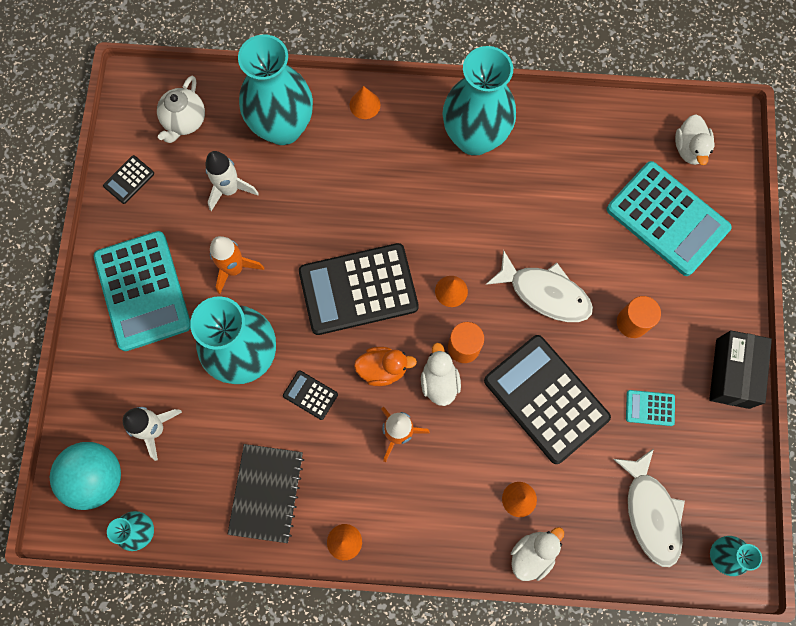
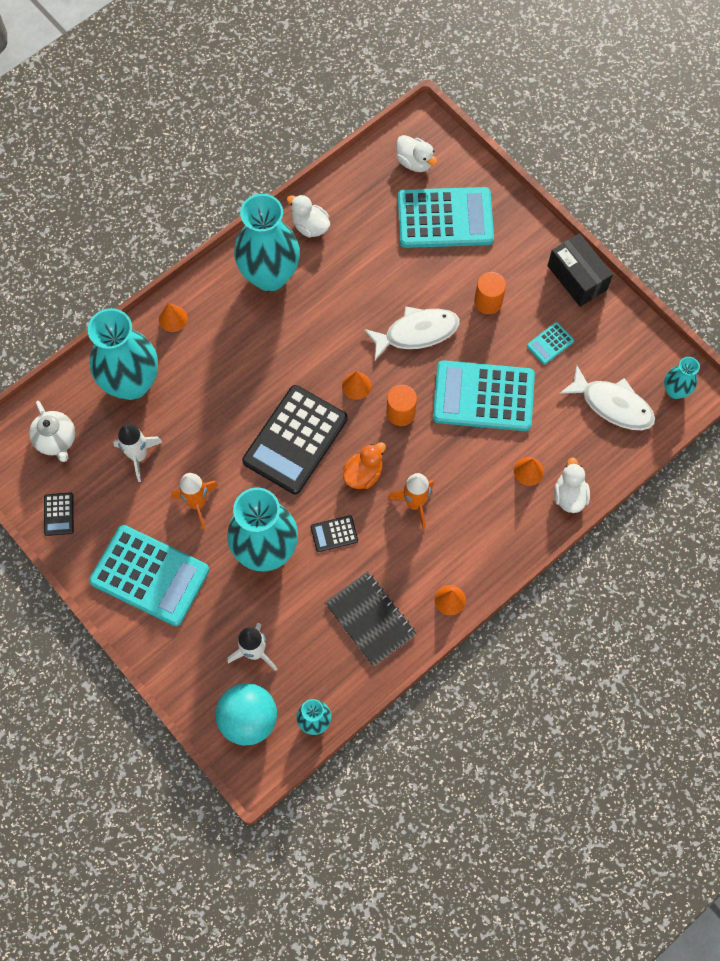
camera: 45 degrees left, 5 degrees down
white duck [421,343,461,406] -> white duck moved to [287,194,330,238]
black calculator [484,335,611,464] -> turquoise calculator [433,360,535,431]

